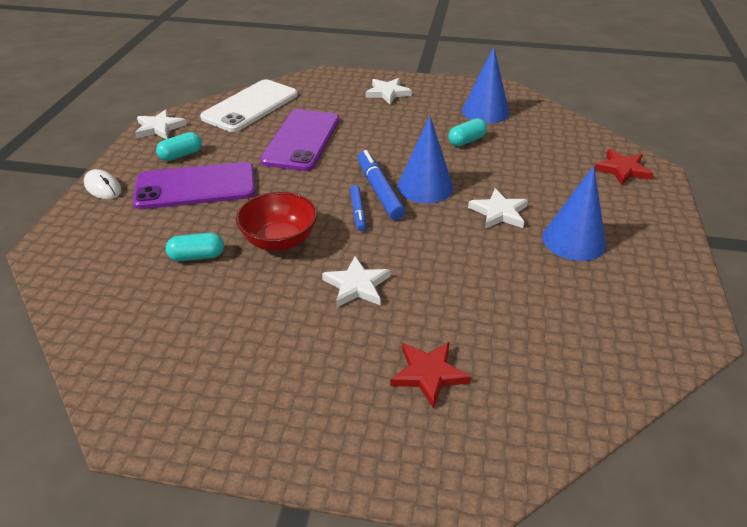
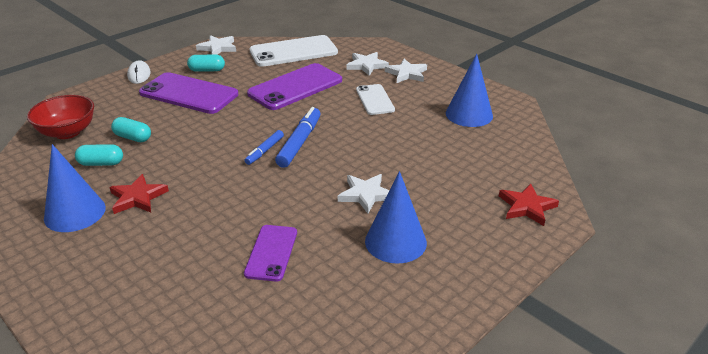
camera: 35 degrees right, 5 degrees down
red bowl [236,192,317,251] -> red bowl moved to [27,95,94,139]
white star [322,256,390,307] -> white star moved to [346,52,389,76]
red star [390,342,471,409] -> red star moved to [110,174,169,214]
blue cone [398,116,453,203] -> blue cone moved to [44,144,106,232]
turquoise capsule [448,118,487,146] -> turquoise capsule moved to [75,144,123,166]
none -> purple phone [244,225,297,282]
none -> white phone [356,84,395,115]

